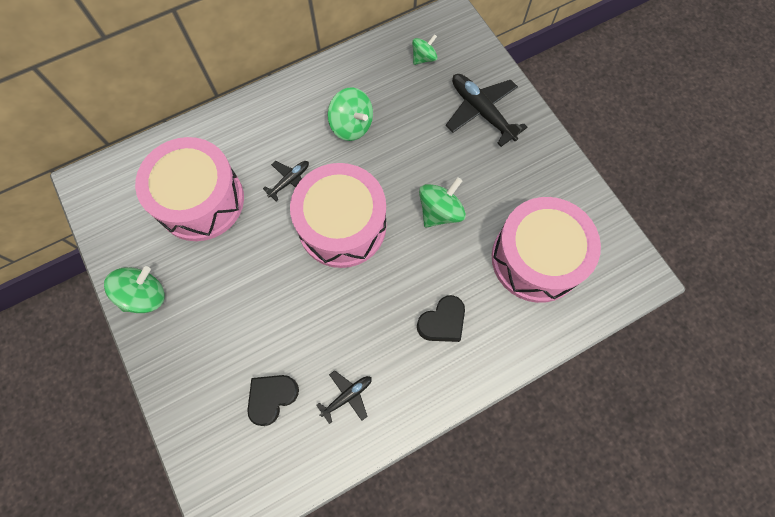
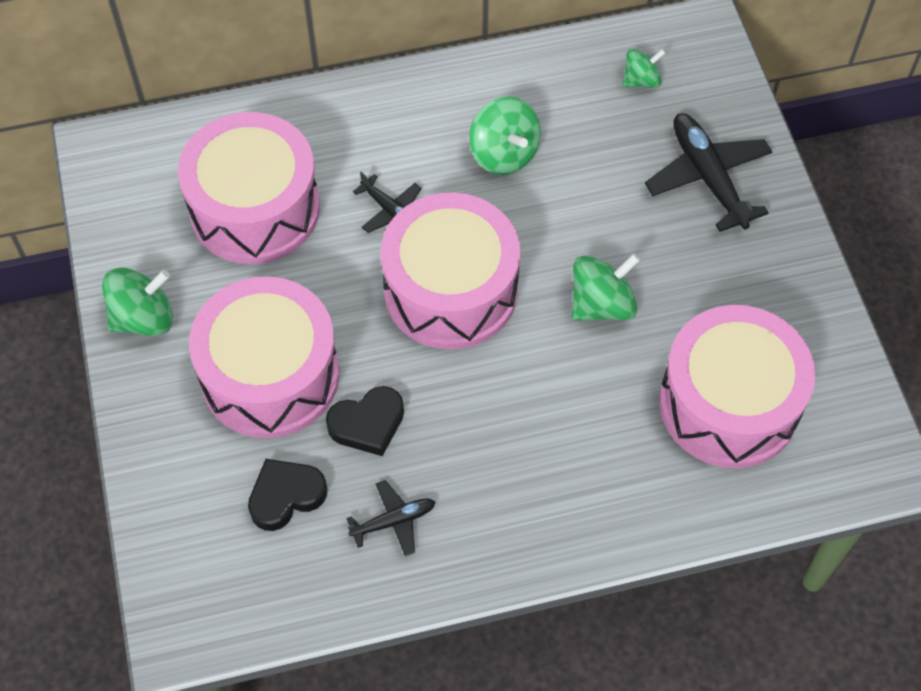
camera: 15 degrees right, 10 degrees down
black plane [263,161,309,201] -> black plane turned 75 degrees clockwise [353,172,421,233]
black heart [417,295,465,342] -> black heart moved to [326,386,404,456]
none -> pink drum [189,276,339,438]

